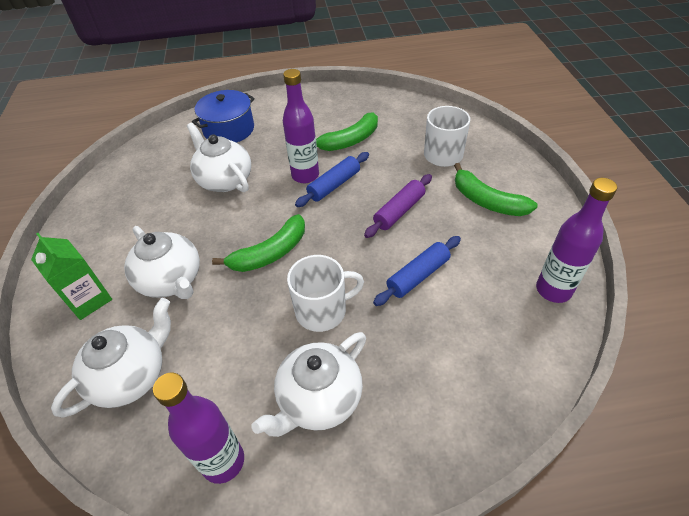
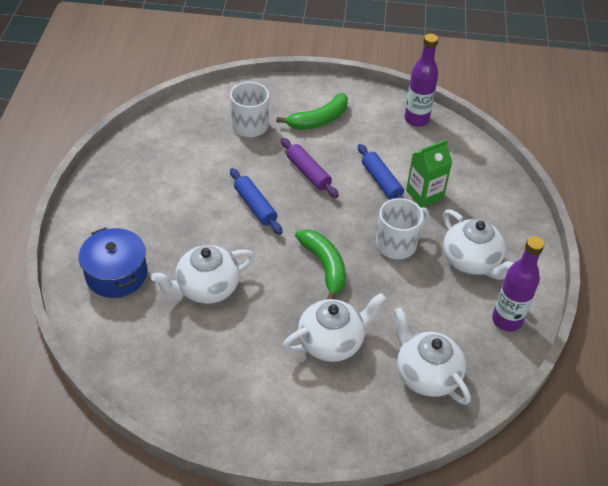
camera: 80 degrees left, 0 degrees up
green carton [31,233,112,320] -> green carton moved to [406,139,452,208]
purple bottle [283,69,319,183] -> none
white mug [287,255,364,332] -> white mug turned 60 degrees clockwise [376,198,429,259]
green banana [316,112,378,151] -> none

